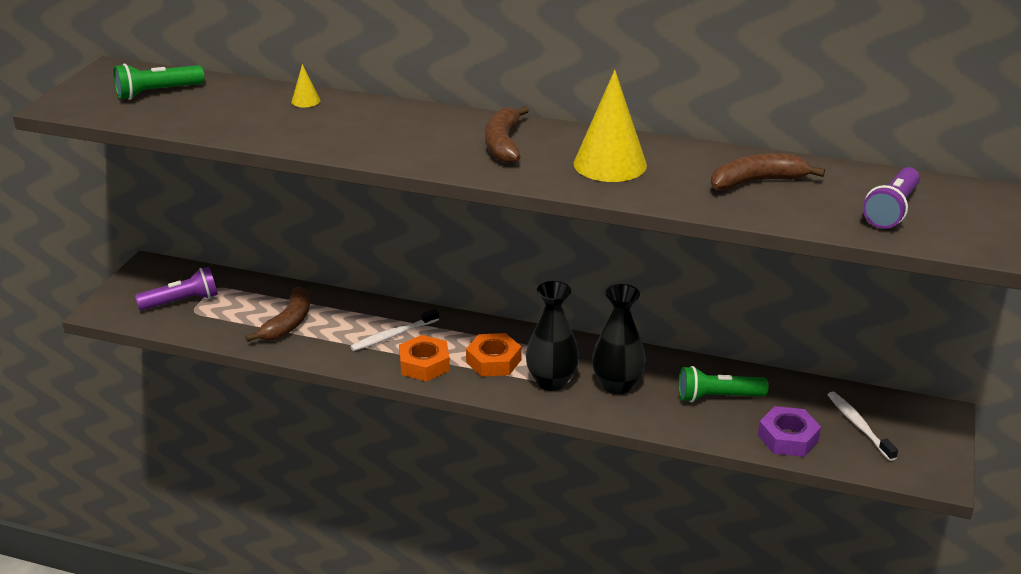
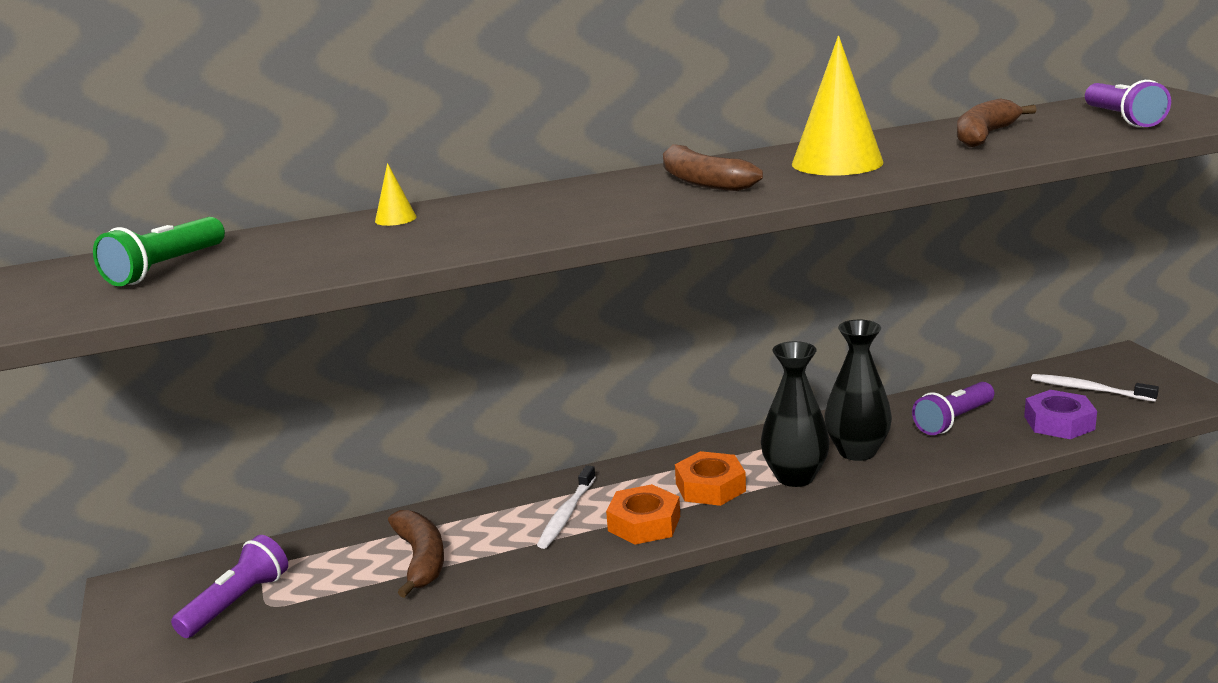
camera: 35 degrees left, 10 degrees down
green flashlight [679,366,769,402] -> purple flashlight [912,382,994,435]

